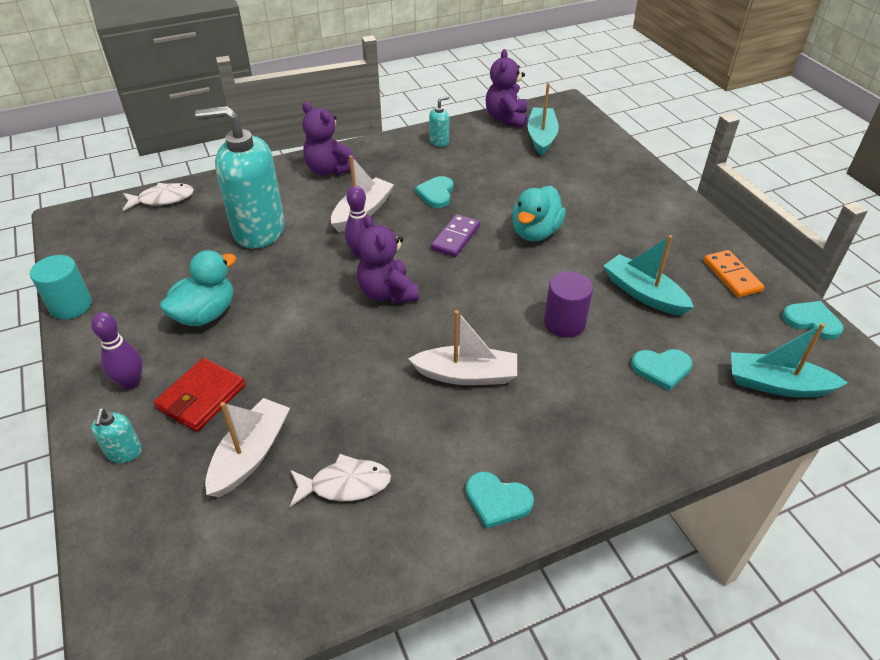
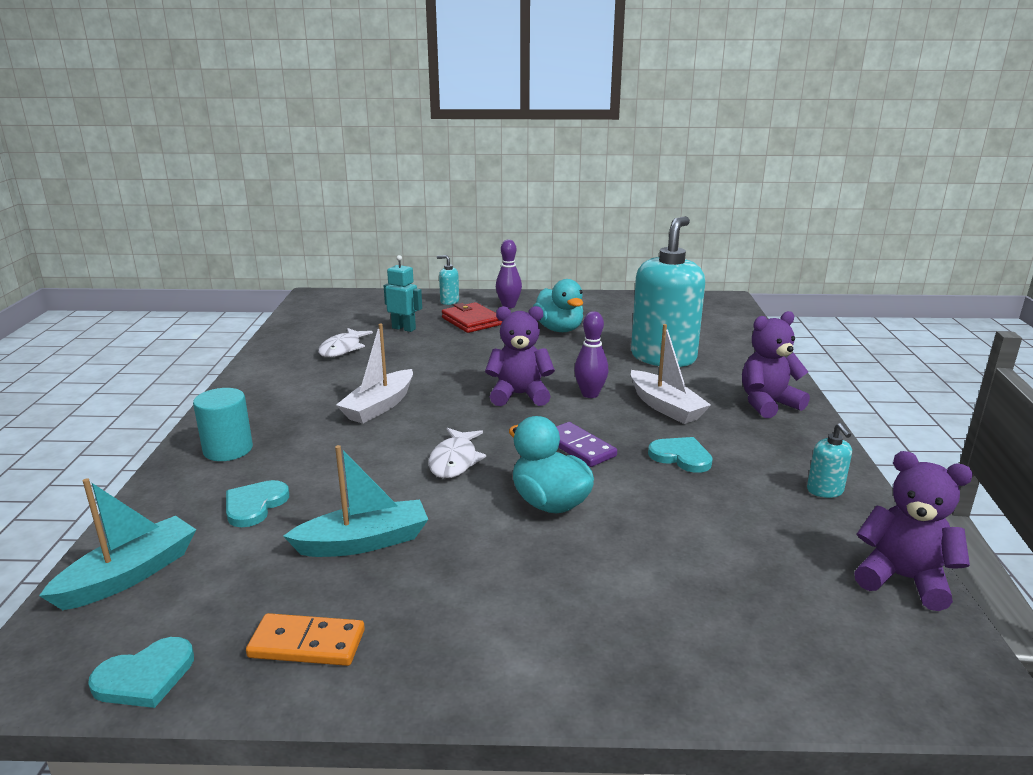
camera: 115 degrees right, 20 degrees down
turquoise cylinder [30,255,92,319] -> turquoise cylinder moved to [193,388,253,461]
white fish [123,183,194,211] -> white fish moved to [428,428,486,478]
white boat [205,398,290,497] -> turquoise robot [384,255,422,332]
turquoise heart [466,471,534,529] -> none
turquoise boat [528,83,559,156] -> none
purple cylinder [544,271,593,338] -> none

